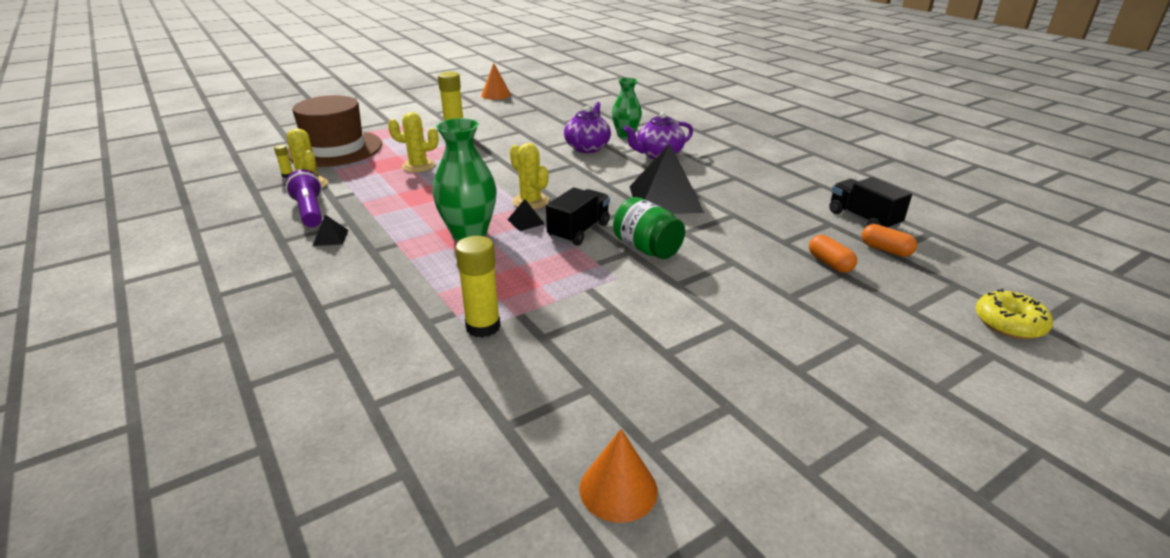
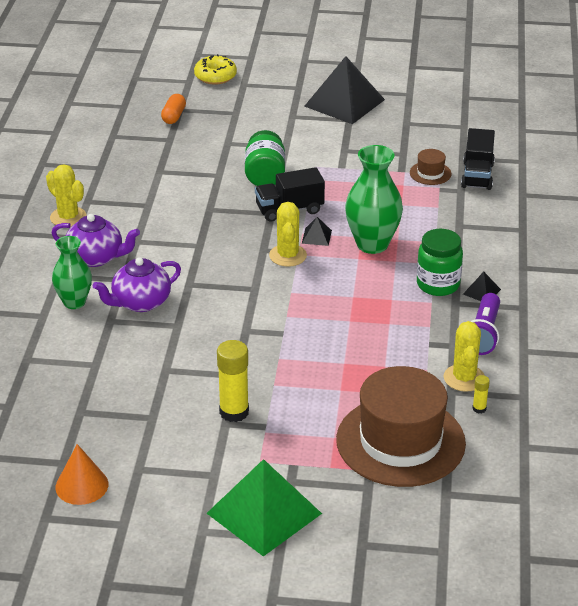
camera: 140 degrees left, 5 degrees up
yellow cactus [388,112,439,173] -> yellow cactus moved to [46,164,87,227]
yellow glue stick [455,236,501,338] -> brown hat [410,149,452,185]
orange cone [579,429,658,523] -> none
black pyramid [630,143,704,214] -> black pyramid moved to [304,56,385,124]
black truck [829,177,912,229] -> black truck moved to [461,128,495,190]
orange capsule [862,224,917,257] -> none
yellow donut [975,289,1053,339] -> yellow donut moved to [194,54,237,85]
none -> green pyramid [207,459,322,557]
none -> green jar [417,229,463,296]

